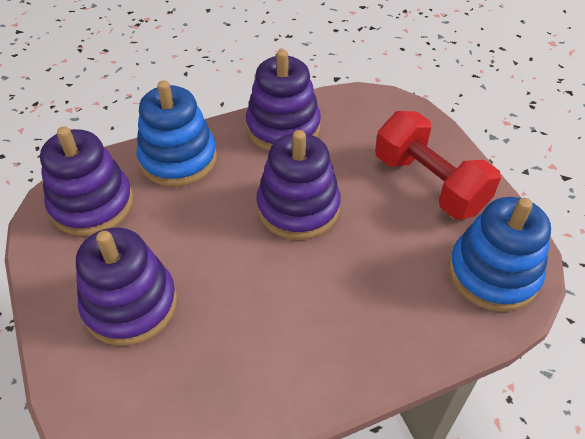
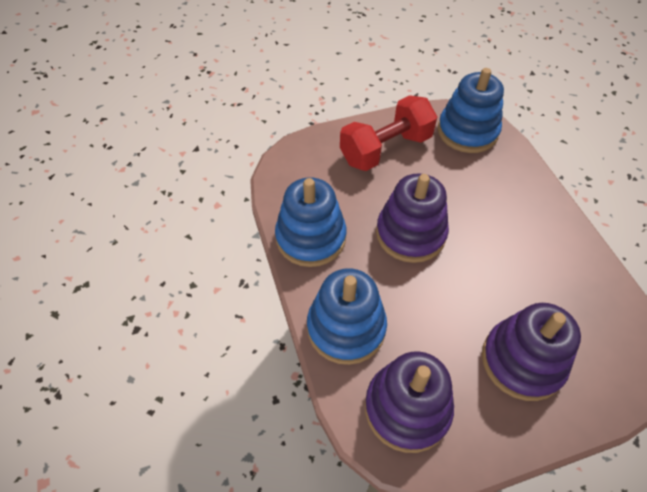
camera: 85 degrees left, 5 degrees up
purple stacking toy [246,50,321,151] -> blue stacking toy [275,178,346,267]

